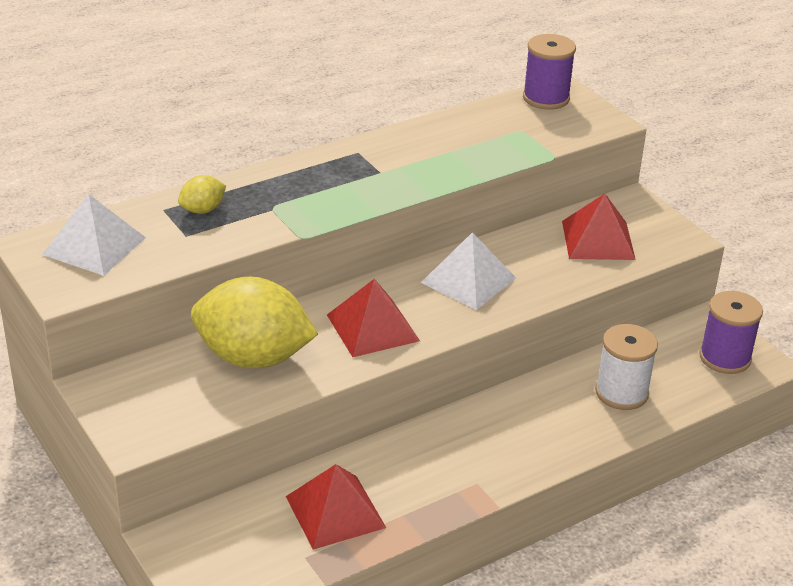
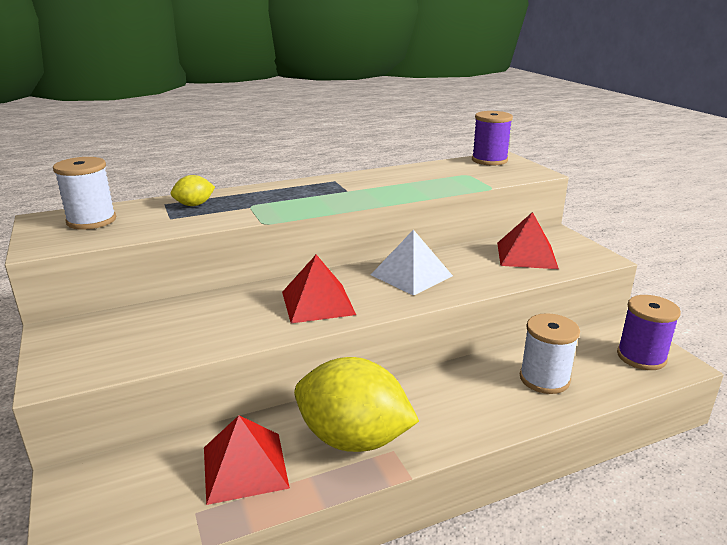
camera: 10 degrees right, 10 degrees down
white pyramid [42,194,146,276] -> white spool [53,157,116,230]
yellow lemon [191,277,318,368] -> yellow lemon moved to [294,357,419,452]

